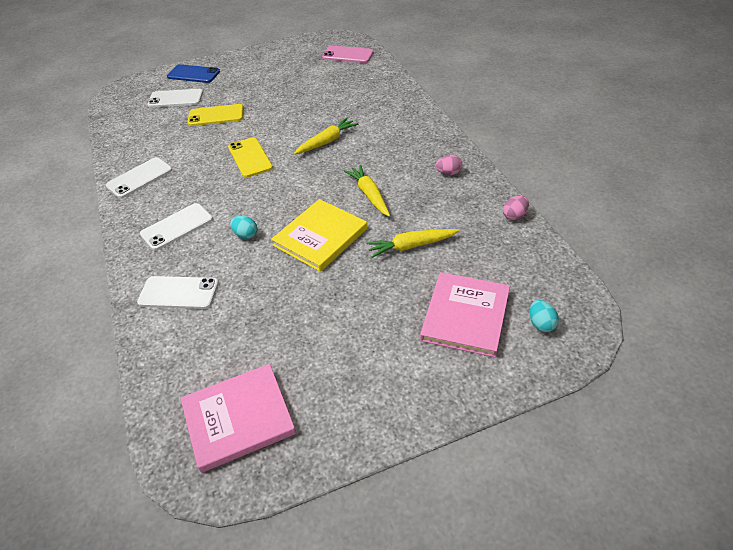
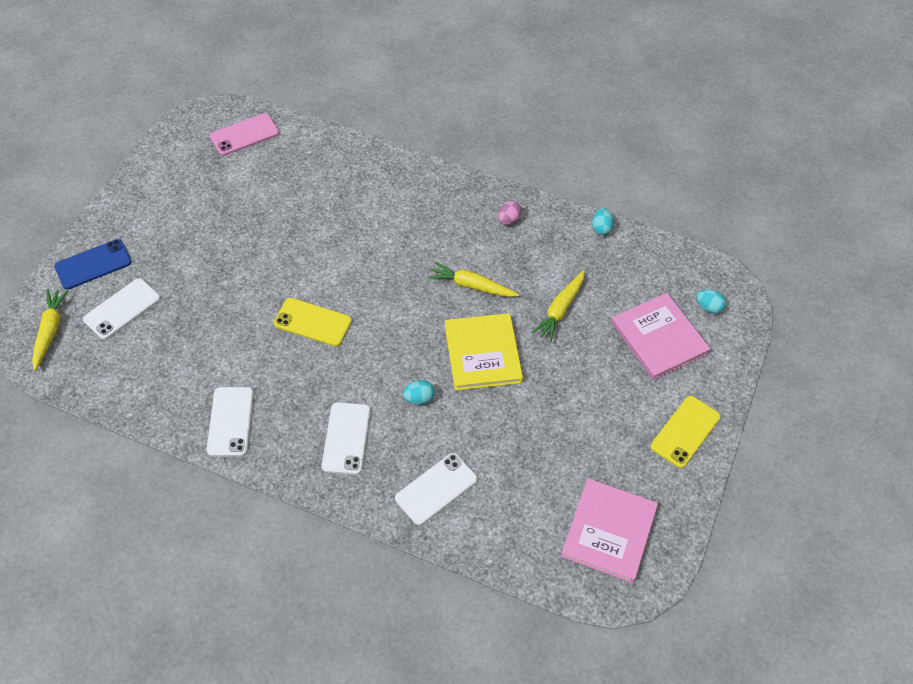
camera: 50 degrees left, 10 degrees up
yellow phone [187,104,243,126] -> yellow phone moved to [650,396,721,468]
yellow carrot [294,118,358,155] -> yellow carrot moved to [32,289,69,371]
pink egg [503,196,529,220] -> turquoise egg [592,208,614,235]

